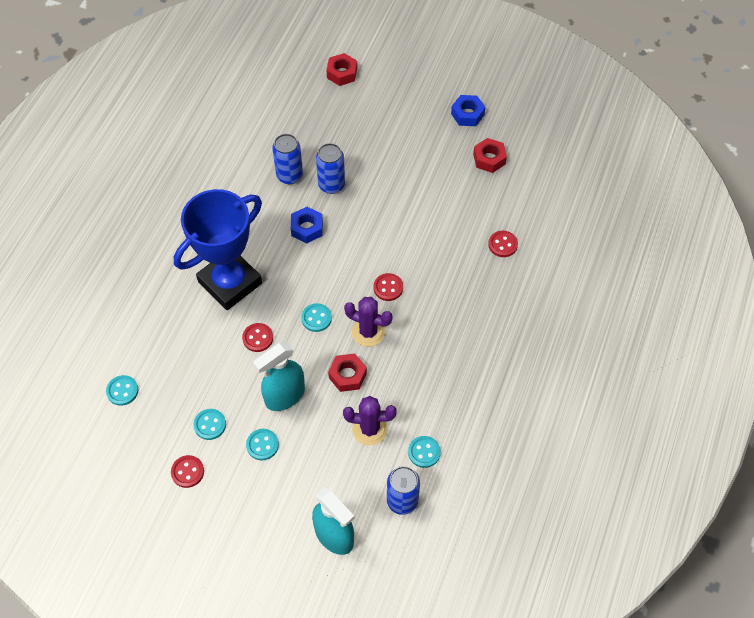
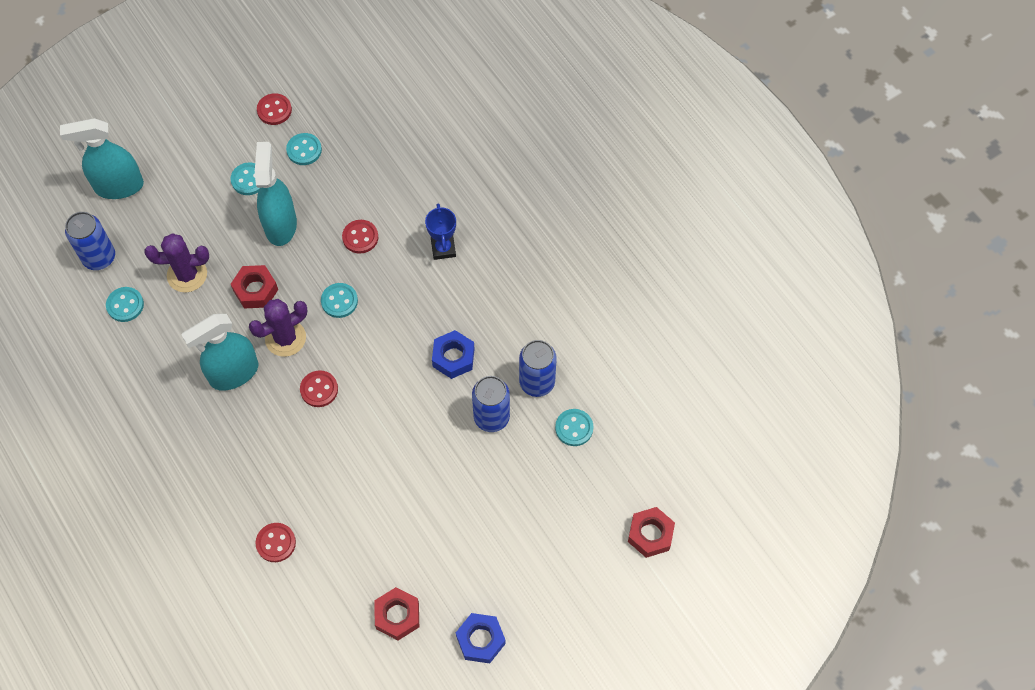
camera: 125 degrees right, 5 degrees up
turquoise button [106,375,139,406] -> turquoise button moved to [555,409,594,446]
blue trophy [174,189,262,310] -> blue trophy [425,203,456,260], size x0.40
purple cactus [343,396,397,445] -> purple cactus turned 45 degrees clockwise [144,233,209,292]
none -> turquoise spray bottle [181,314,258,391]

